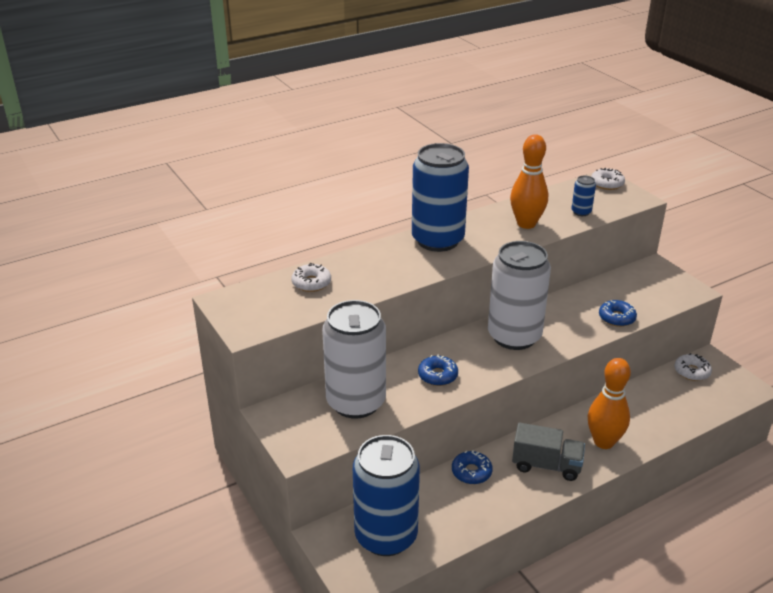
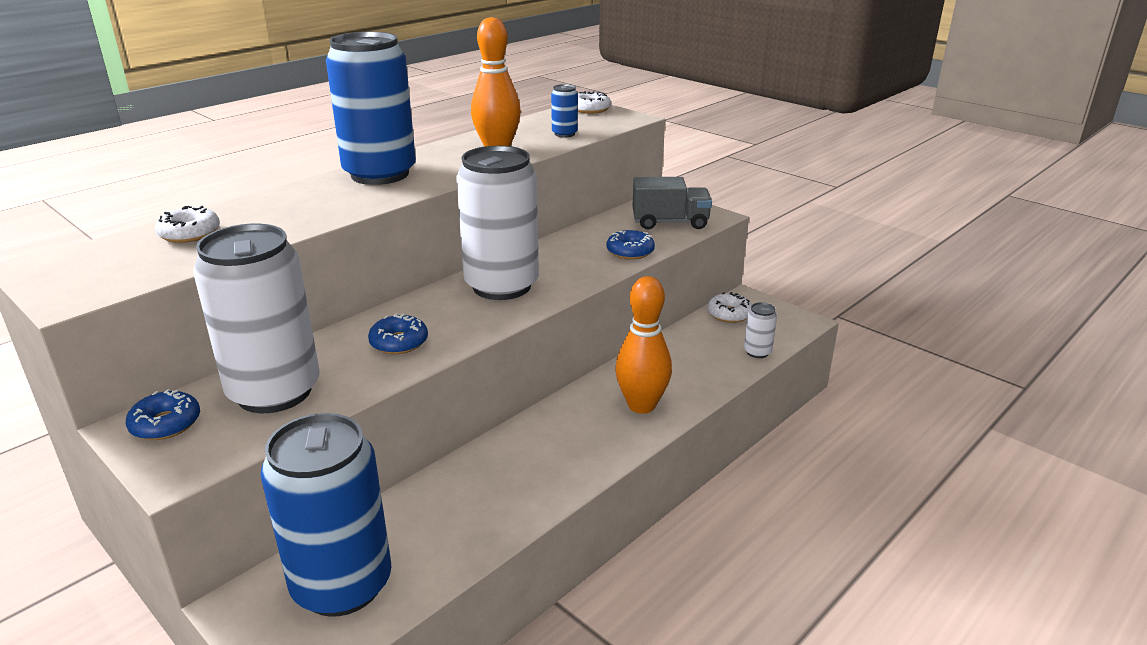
camera: 15 degrees left, 5 degrees down
blue donut [452,450,493,484] -> blue donut moved to [126,389,200,440]
grey truck [512,423,585,481] -> grey truck moved to [633,177,712,229]
none -> white can [744,302,777,358]

